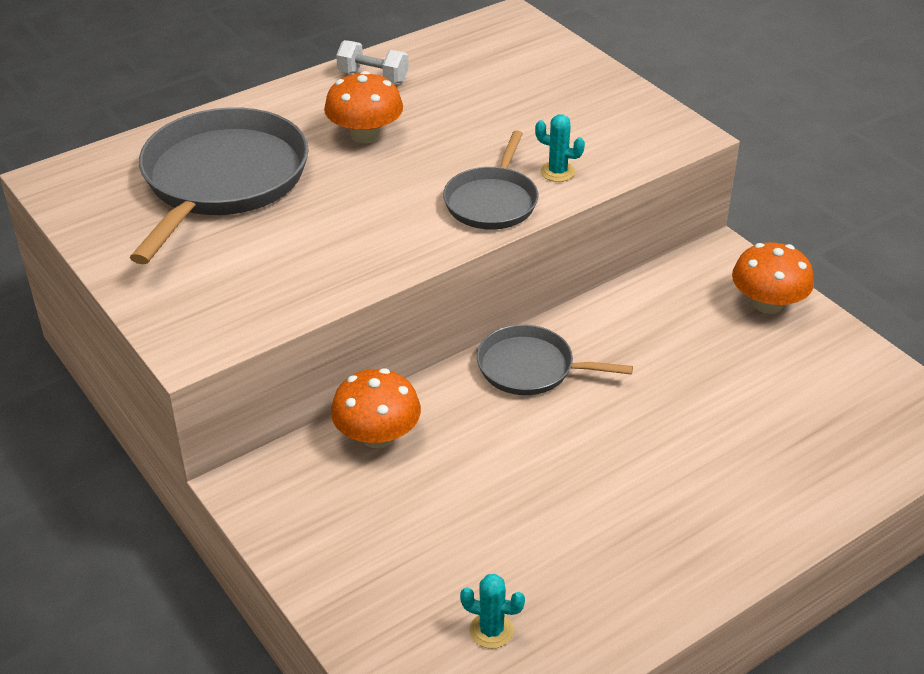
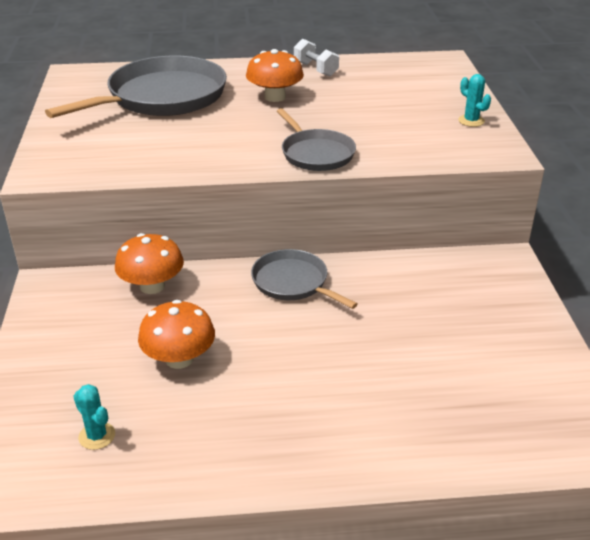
camera: 30 degrees right, 5 degrees down
grey pan [443,130,539,230] -> grey pan turned 75 degrees counterclockwise [277,108,356,171]
turquoise cactus [535,114,585,182] -> turquoise cactus moved to [458,74,491,127]
orange mushroom [732,242,814,314] -> orange mushroom moved to [138,300,215,369]

